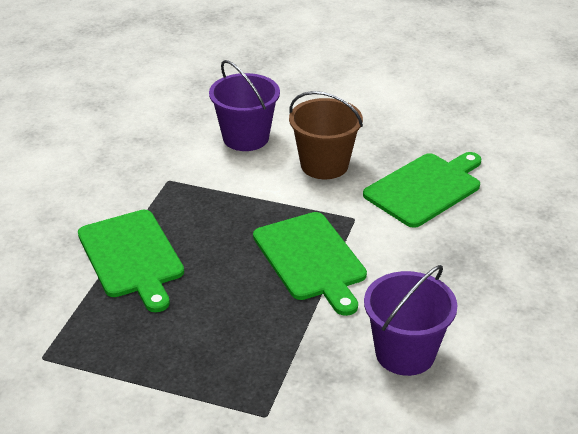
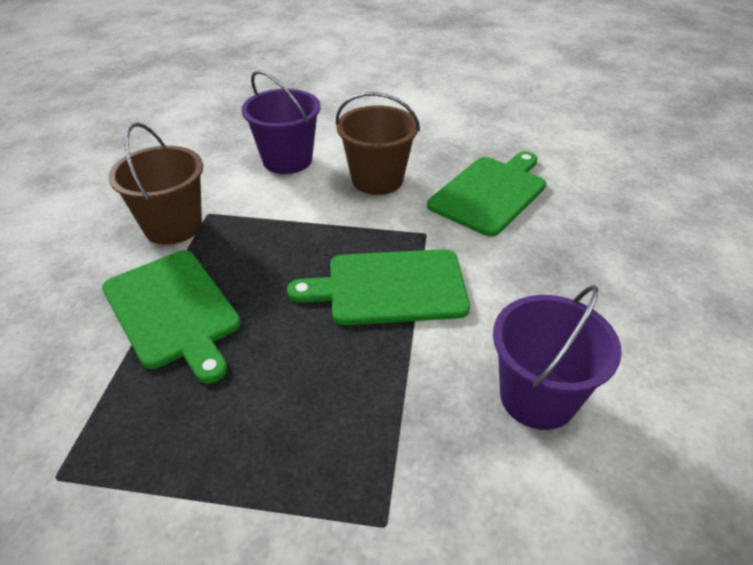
camera: 10 degrees left, 5 degrees up
green cutting board [253,212,367,316] -> green cutting board turned 120 degrees clockwise [287,249,470,325]
none -> brown bucket [108,123,203,245]

